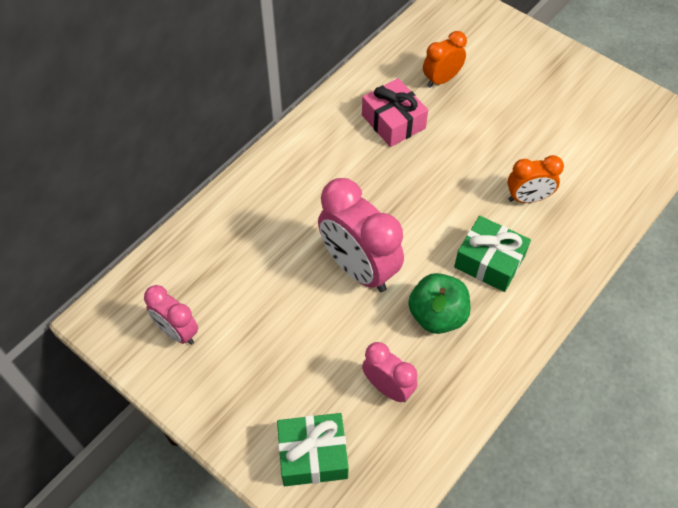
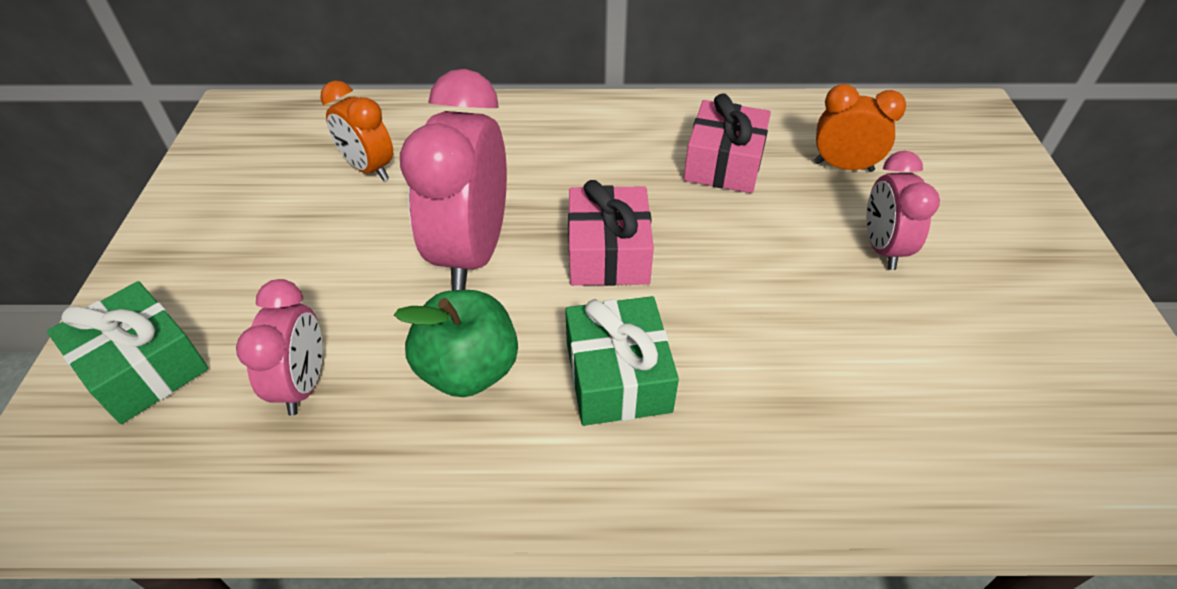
camera: 50 degrees right, 10 degrees down
pink clock [144,285,198,345] -> pink clock moved to [866,151,940,270]
orange clock [507,155,564,203] -> orange clock moved to [320,81,393,181]
none -> pink gift [568,180,654,286]

